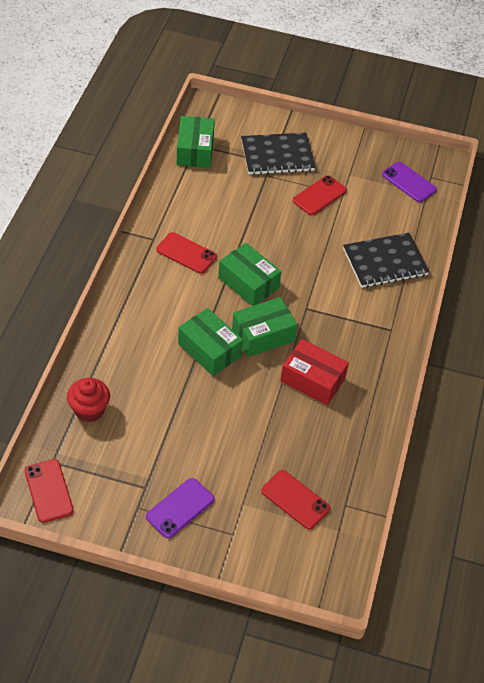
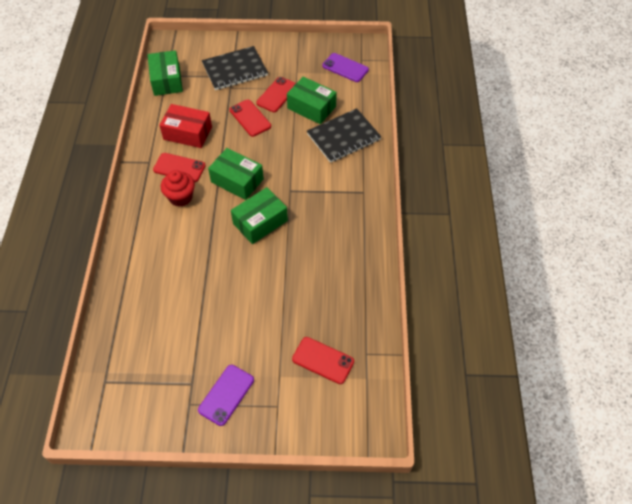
camera: 10 degrees left, 5 degrees up
red phone [25,459,74,523] -> red phone moved to [229,100,271,137]
red cupcake [67,378,110,422] -> red cupcake moved to [161,170,195,207]
green box [178,308,243,376] -> green box moved to [287,77,337,124]
red box [280,339,349,405] -> red box moved to [159,104,212,148]

